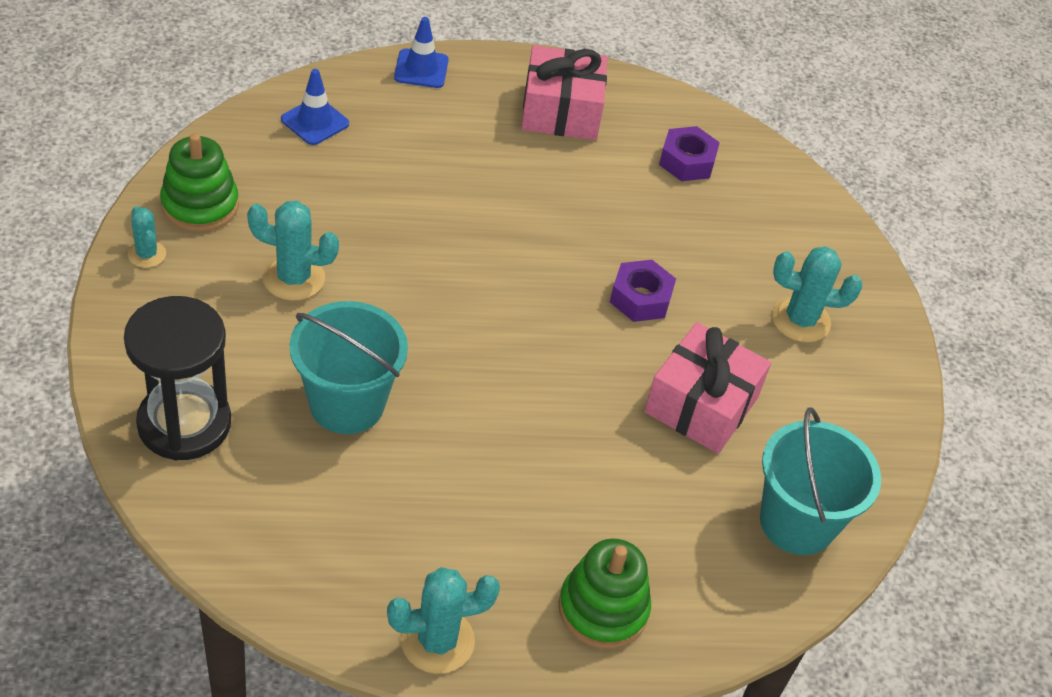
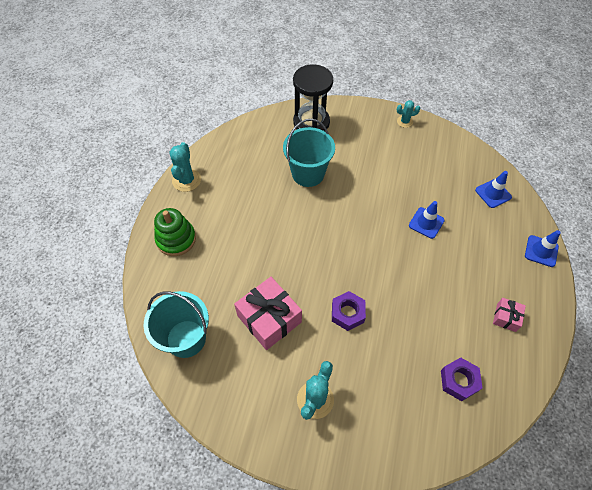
camera: 115 degrees right, 10 degrees up
green stacking toy [160,133,239,232] -> none
turquoise cactus [247,201,339,301] -> none
pink gift [521,45,607,140] -> pink gift [493,298,526,332], size x0.50
none -> blue traffic cone [409,201,445,239]

